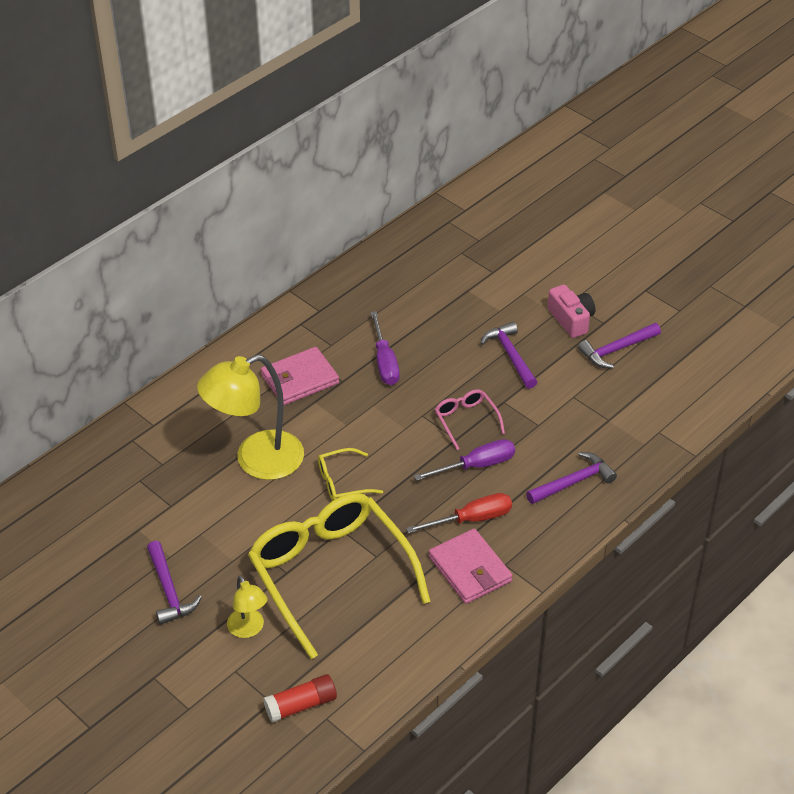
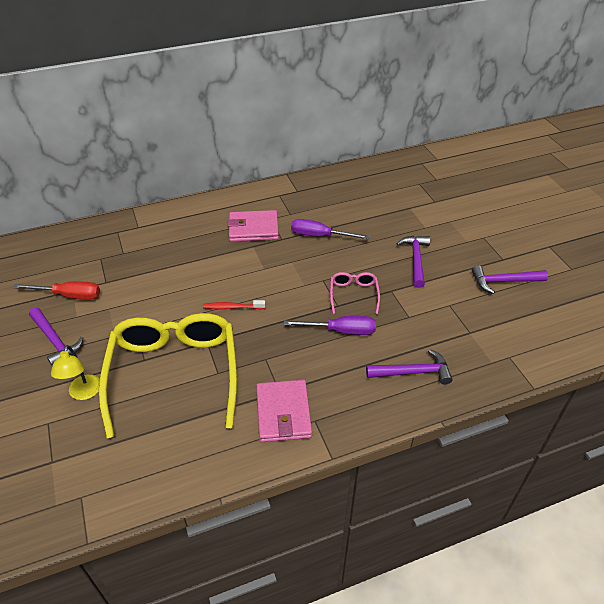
camera: 25 degrees right, 0 degrees up
purple hammer [147,541,202,625] -> purple hammer turned 45 degrees counterclockwise [29,307,83,366]
yellow lamp [197,354,304,480] -> none
red glue stick [263,674,337,723] -> none
yellow glasses [318,448,383,501] -> red toothbrush [203,300,265,309]
purple screwdriver [370,311,400,385] -> purple screwdriver turned 90 degrees clockwise [291,219,369,239]
red screwdriver [406,493,512,534] -> red screwdriver moved to [13,281,100,300]
pink camera [548,284,595,338] -> none

